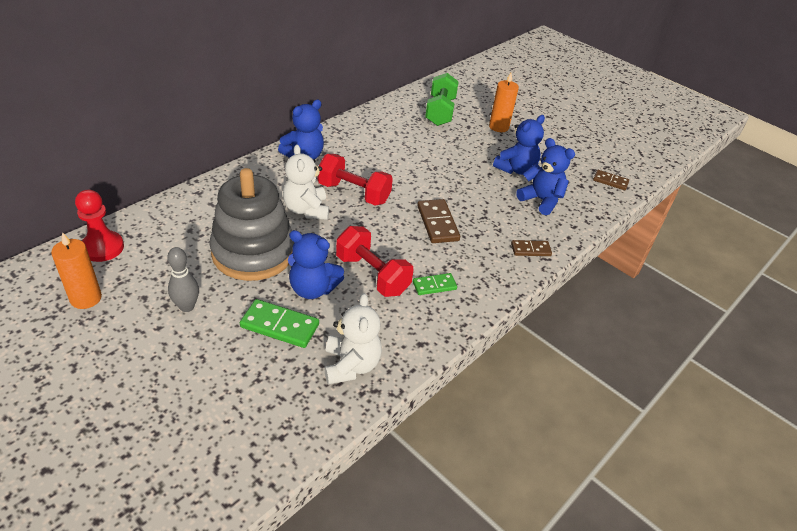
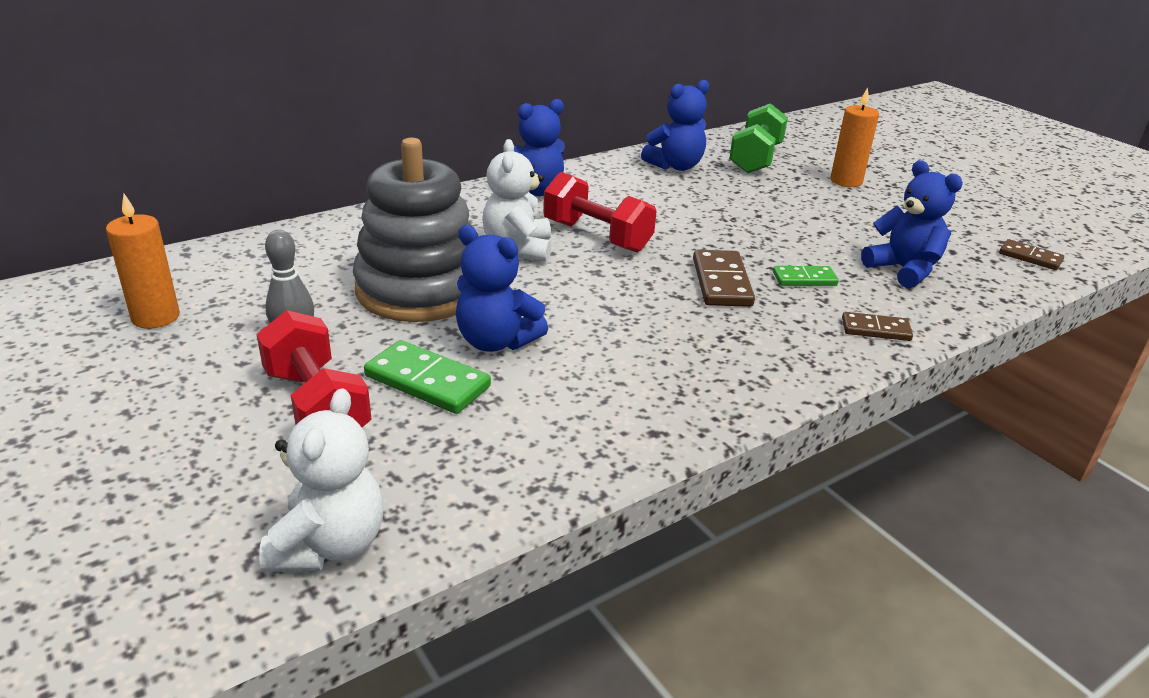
camera: 15 degrees right, 10 degrees down
red pawn [75,190,124,262] -> none
white teddy bear [324,293,382,384] -> white teddy bear moved to [259,388,384,572]
red dumbbell [336,226,413,297] -> red dumbbell moved to [256,310,371,427]
green domino [413,273,457,295] -> green domino moved to [773,266,839,286]
blue teddy bear [493,115,545,175] -> blue teddy bear moved to [641,80,709,171]

